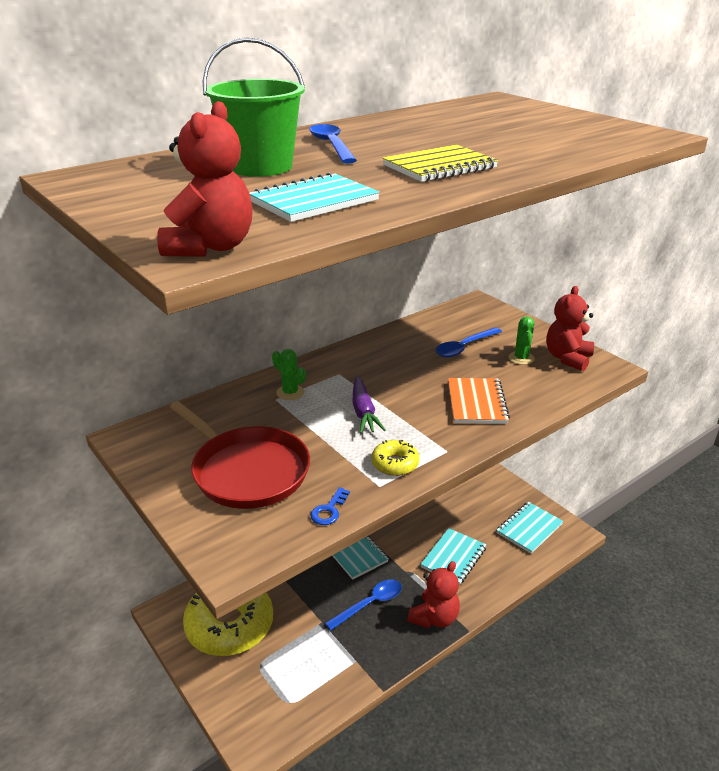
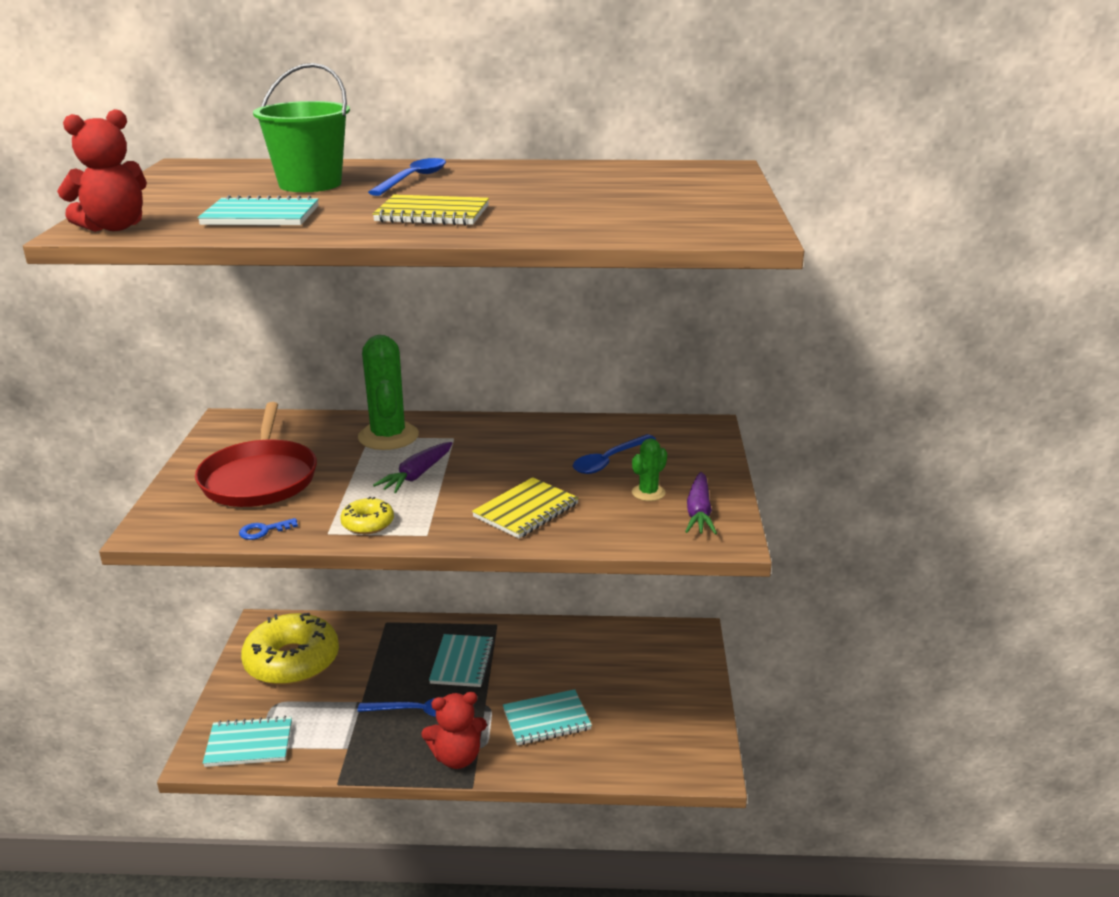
camera: 40 degrees right, 5 degrees down
green cactus [272,349,306,400] -> green cactus [358,335,419,450], size x1.98
blue spoon [435,327,502,357] -> blue spoon turned 45 degrees counterclockwise [573,434,656,474]
orange notebook [448,378,510,424] -> yellow notebook [472,477,579,539]
turquoise notebook [497,502,563,554] -> turquoise notebook moved to [203,716,292,767]
red teddy bear [546,286,594,371] -> purple carrot [685,472,717,534]

